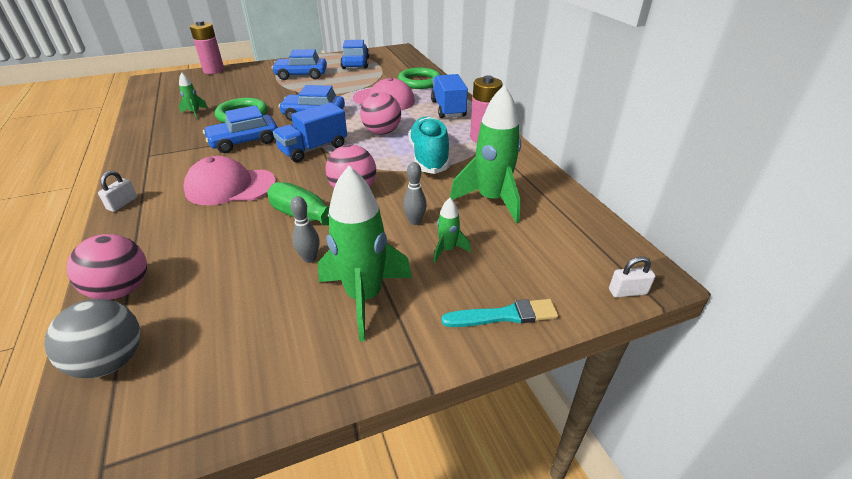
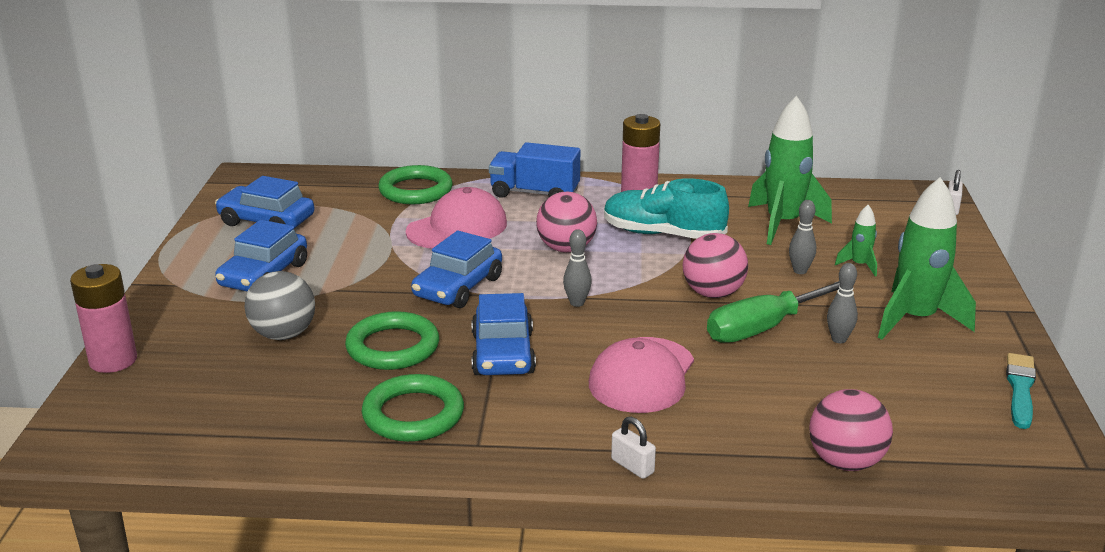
camera: 65 degrees left, 10 degrees down
grey ball [44,299,141,379] -> grey ball moved to [244,271,315,340]
green rocket [179,72,208,119] -> none
blue truck [273,103,347,162] -> grey bowling pin [563,229,592,307]
turquoise brush [442,299,558,327] -> turquoise brush moved to [1006,353,1036,429]
none -> green ring [361,374,464,442]

